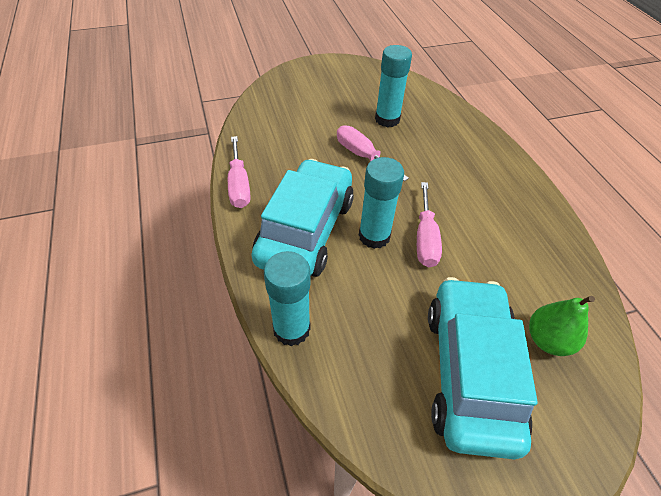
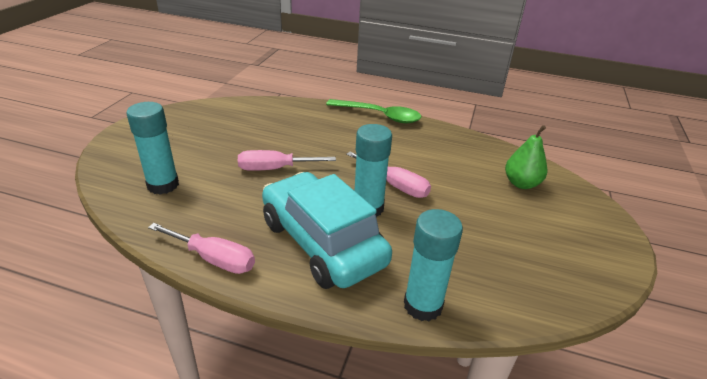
camera: 55 degrees left, 15 degrees down
turquoise glue stick [375,45,412,127] -> turquoise glue stick moved to [126,102,179,195]
turquoise car [428,277,538,459] -> none
none -> green spoon [326,99,421,123]

